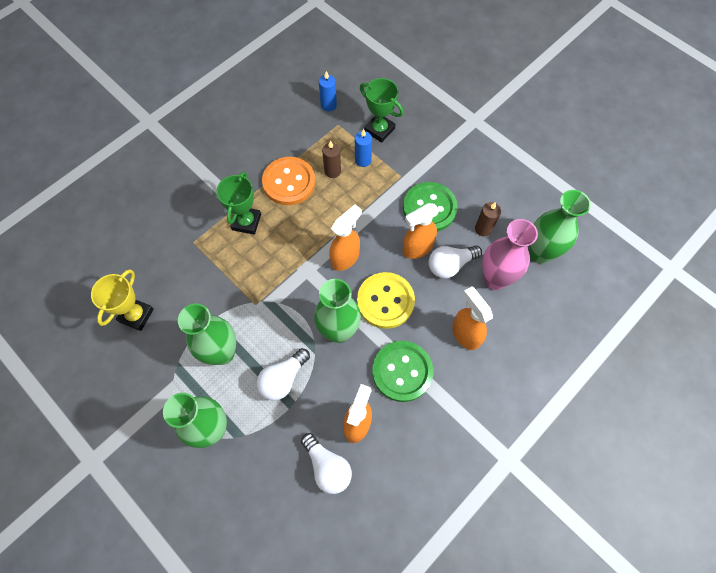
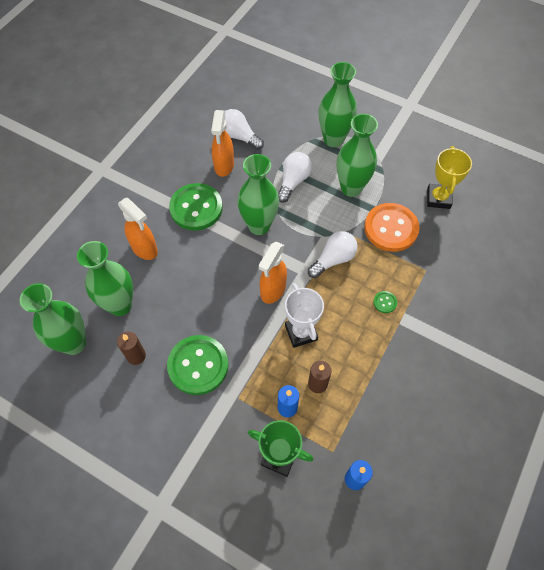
camera: 165 degrees right, 5 degrees down
green trophy [216,171,261,235] -> green button [373,291,397,313]
orange button [262,157,315,205] -> orange button moved to [364,203,419,252]
yellow button [357,272,415,329] -> none
orange spray bottle [403,203,440,259] -> none
white light bulb [428,245,482,278] -> white light bulb moved to [308,231,358,278]
pink vase [482,219,538,290] -> green vase [77,241,133,316]
none -> white trophy [285,283,324,348]

